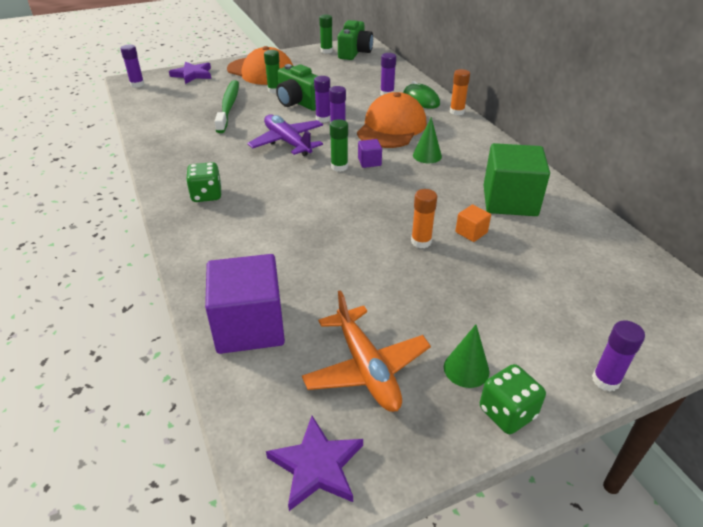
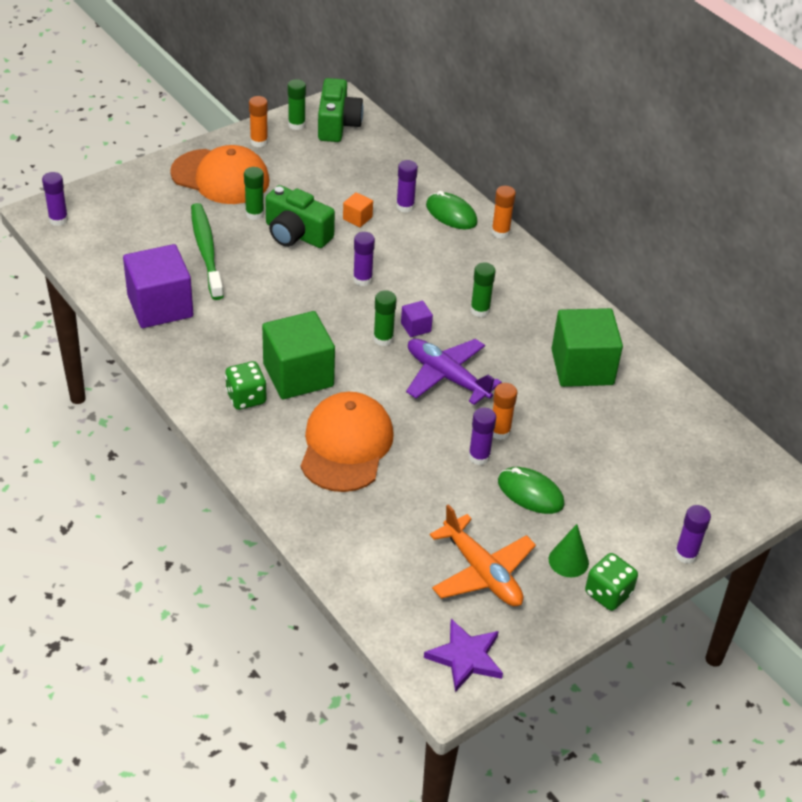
camera: 15 degrees left, 5 degrees up
purple star [169,62,211,84] -> none
purple cube [205,254,285,354] -> purple cube moved to [123,244,193,328]
purple plane [247,114,323,156] -> purple plane moved to [406,339,502,405]
purple glue stick [314,76,330,123] -> purple glue stick moved to [468,407,496,465]
orange cap [357,92,427,148] -> orange cap moved to [301,392,394,492]
green cone [413,117,442,163] -> green glue stick [470,262,496,317]
orange cube [455,205,491,242] -> orange cube moved to [343,192,373,227]
none -> orange glue stick [249,96,268,147]
none -> green cube [262,311,335,399]
none -> green mouse [498,467,565,514]

